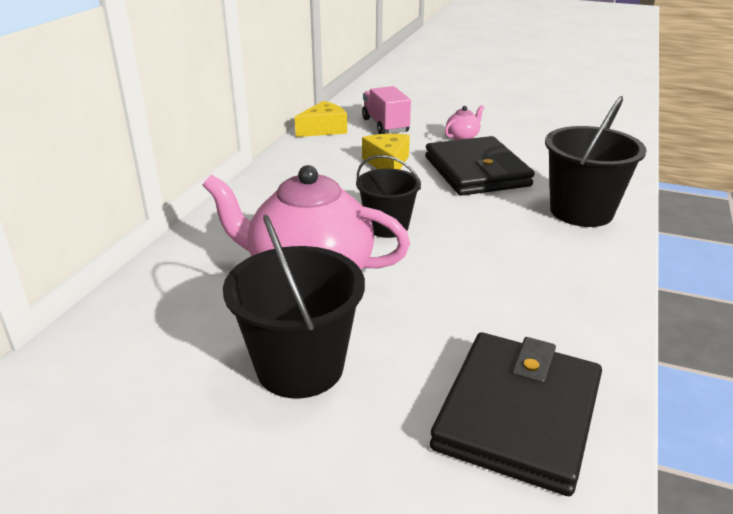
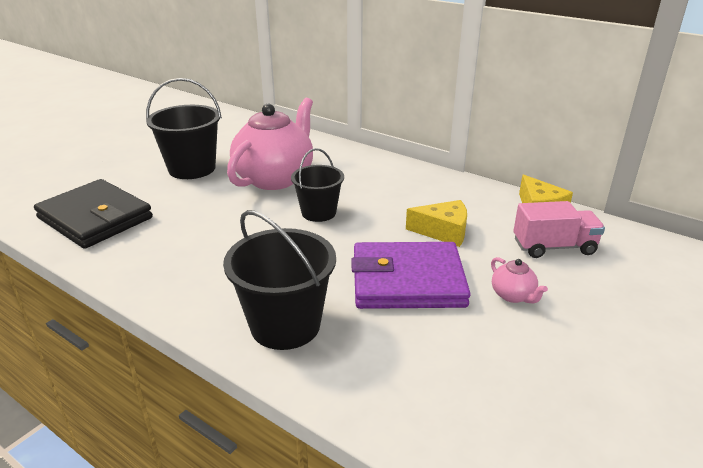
camera: 105 degrees right, 0 degrees up
black wallet [425,136,535,196] -> purple wallet [351,242,471,309]

